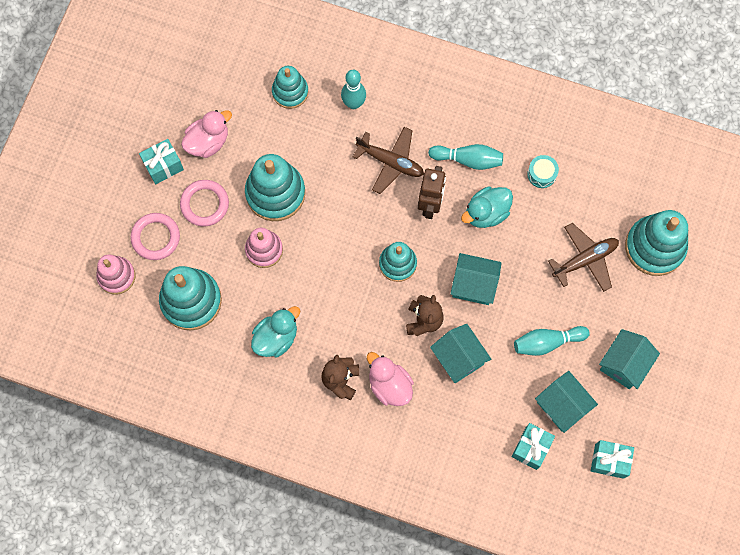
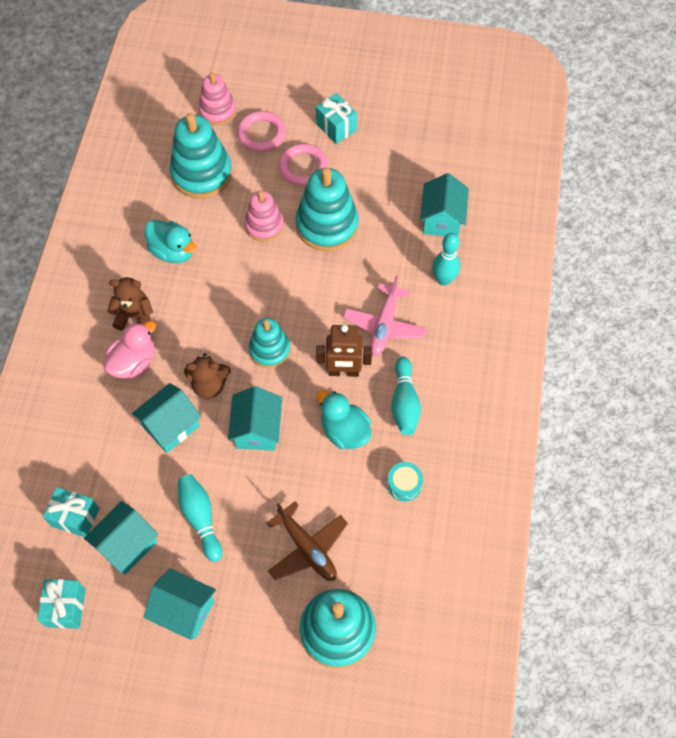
camera: 80 degrees right, 10 degrees down
pink duck [181,110,232,158] -> none
turquoise stacking toy [272,66,309,109] -> turquoise house [420,173,469,236]
brown plane [353,127,424,194] -> pink plane [343,276,426,356]

